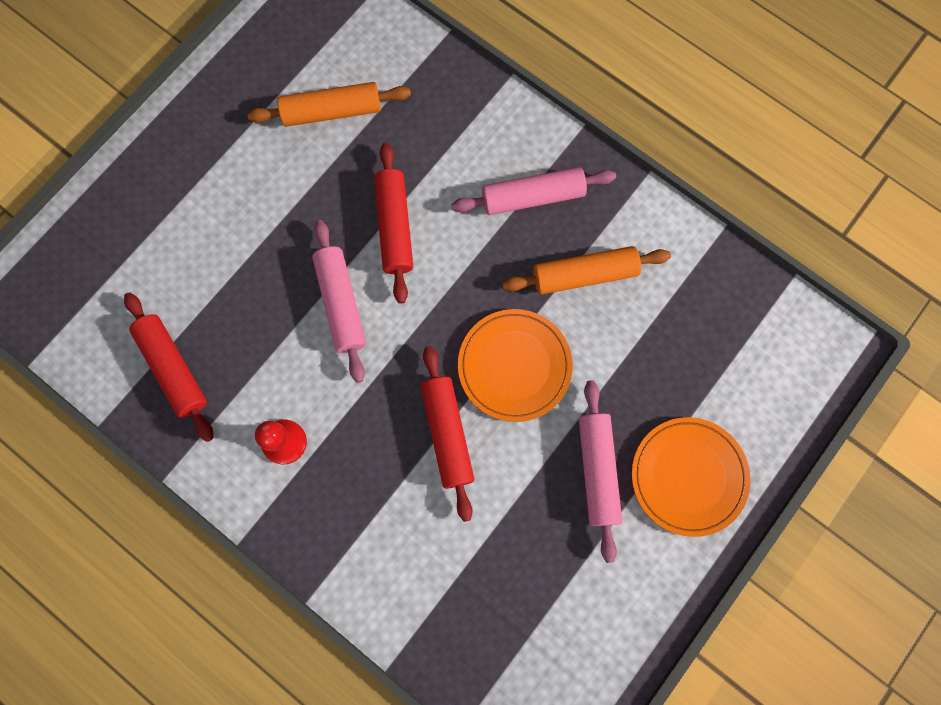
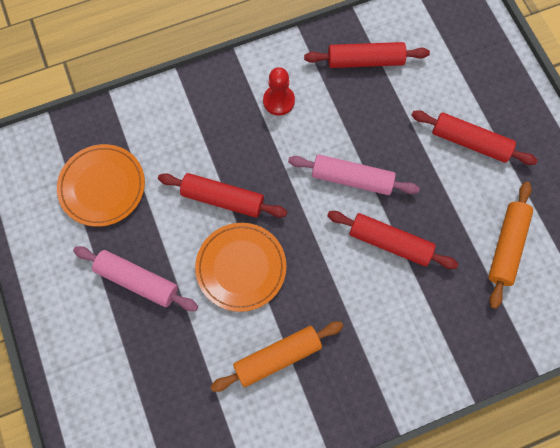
camera: 120 degrees right, 5 degrees down
pink rolling pin [451,167,616,215] -> none
orange rolling pin [502,246,671,295] -> orange rolling pin turned 45 degrees clockwise [210,321,343,392]
orange plate [632,417,751,537] -> orange plate moved to [57,144,145,227]
none -> red rolling pin [411,110,538,165]

